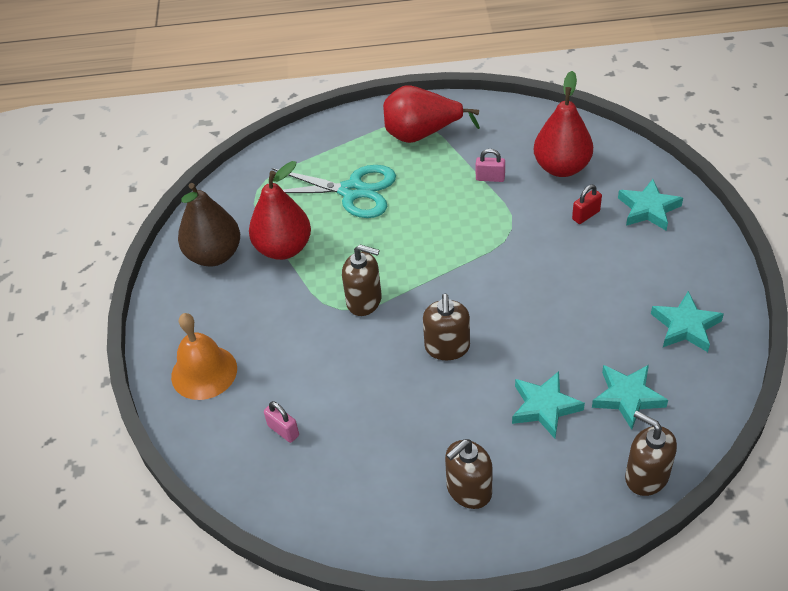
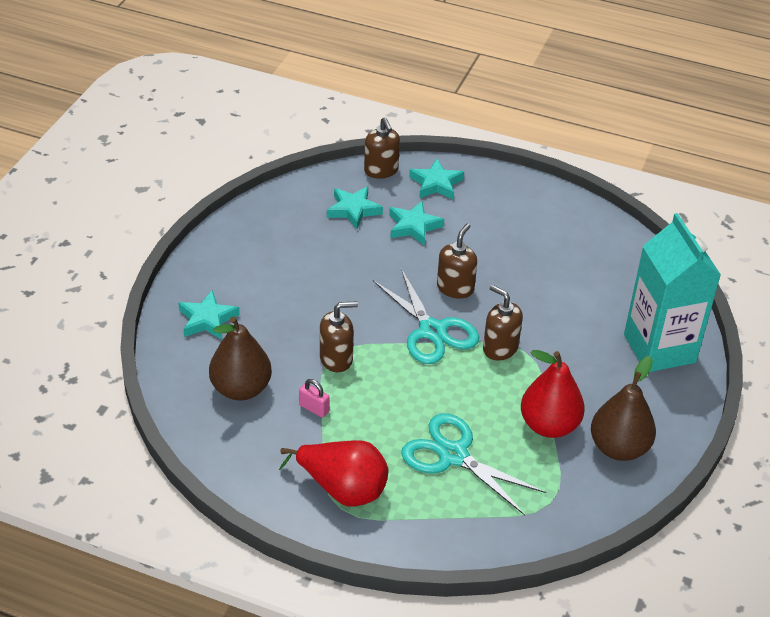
camera: 160 degrees left, 5 degrees down
orange bell [171,313,237,400] -> turquoise carton [624,213,721,372]
pink padlock [264,401,299,443] -> none
brown soap dispenser [445,439,493,509] -> brown soap dispenser moved to [320,301,358,372]
red pear [534,71,593,177] -> brown pear [209,316,272,400]
red padlock [572,185,602,224] -> none
turquoise star [651,291,724,352] -> turquoise star moved to [409,159,464,200]
none -> turquoise scissors [373,268,479,364]

